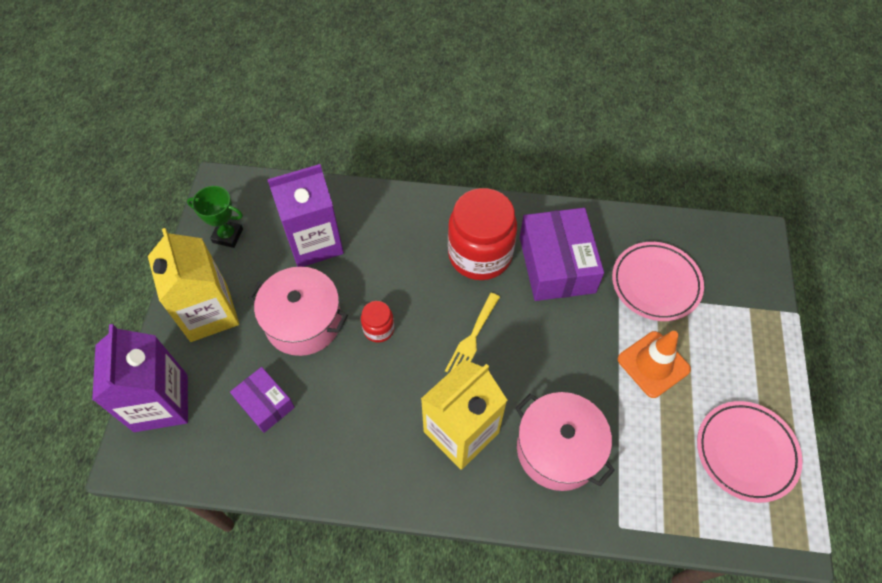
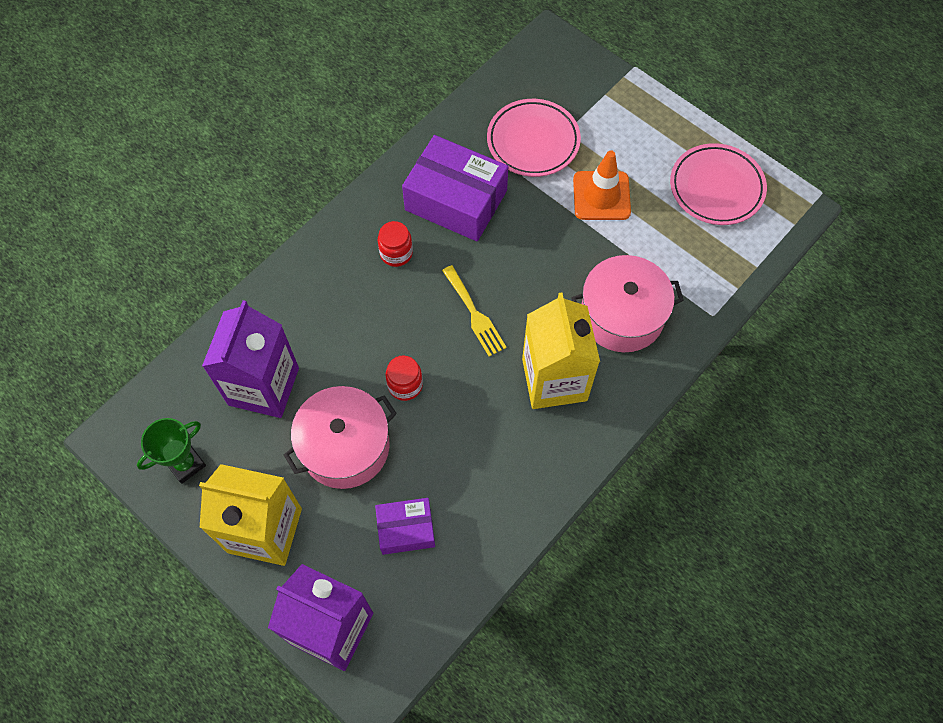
camera: 55 degrees left, 5 degrees up
red jar [448,188,517,280] -> red jar [378,221,413,267], size x0.46

